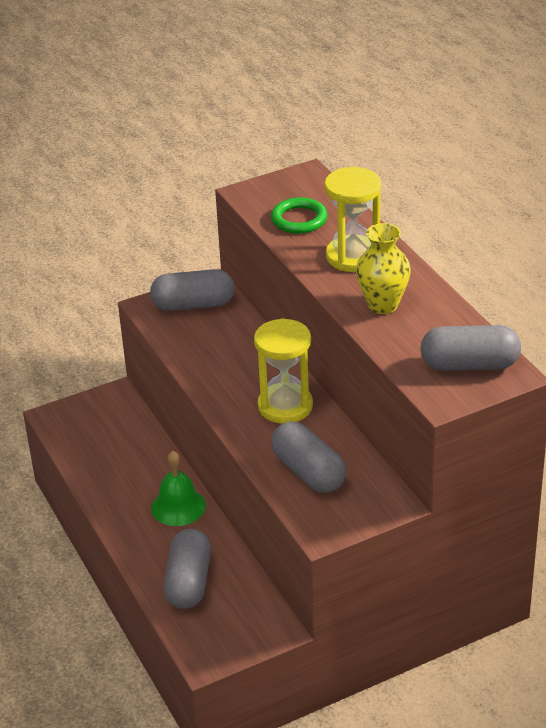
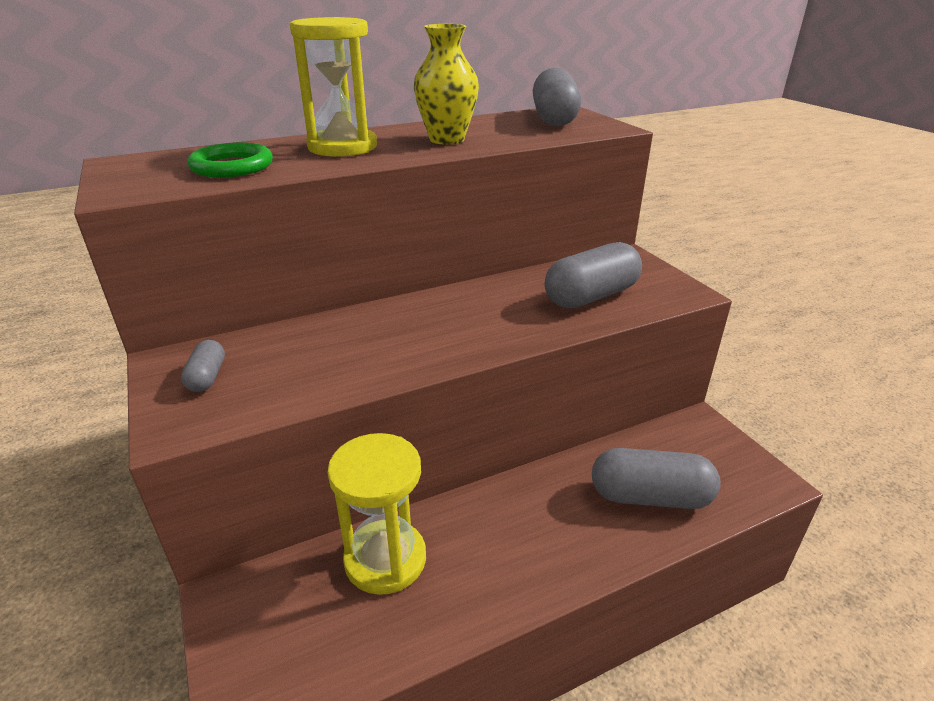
camera: 90 degrees left, 5 degrees down
grey capsule [150,269,235,311] -> grey capsule [181,340,225,392], size x0.50
green bell [151,451,206,526] -> none
yellow hourglass [254,318,313,424] -> yellow hourglass moved to [327,433,426,595]

